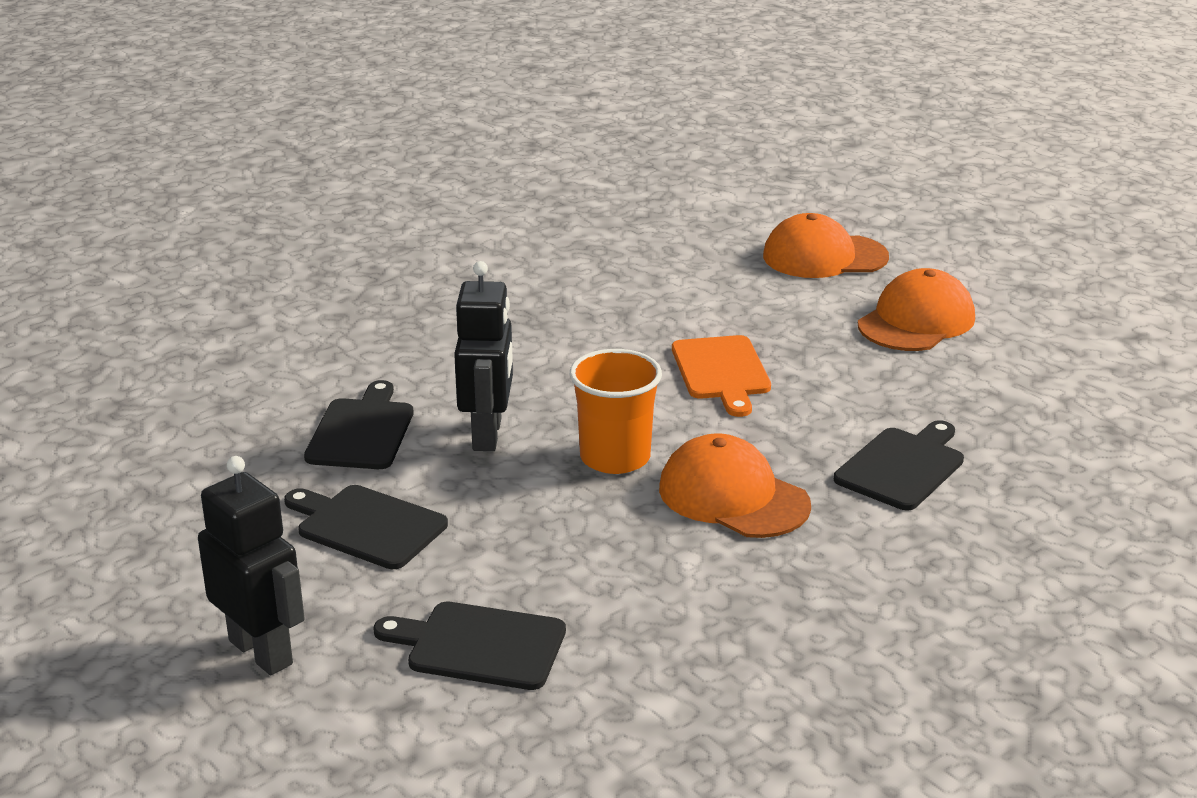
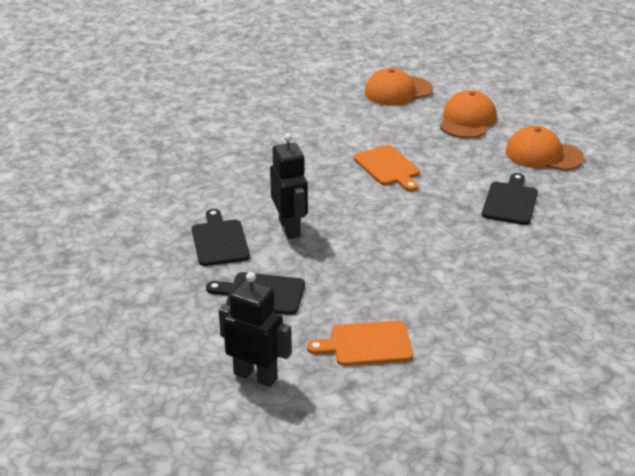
camera: 20 degrees left, 5 degrees up
black cutting board [373,602,566,690] -> orange cutting board [307,321,413,366]
orange cup [570,349,662,474] -> none
orange cap [659,433,811,538] -> orange cap moved to [506,126,584,171]

